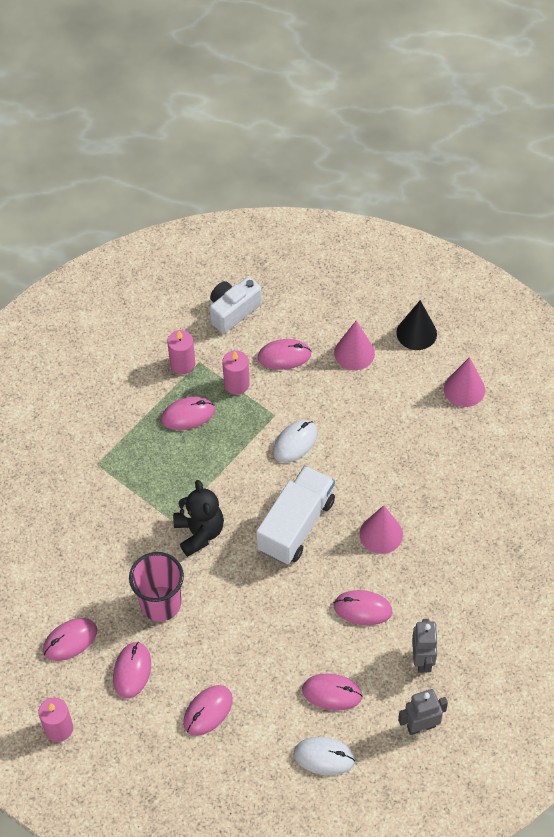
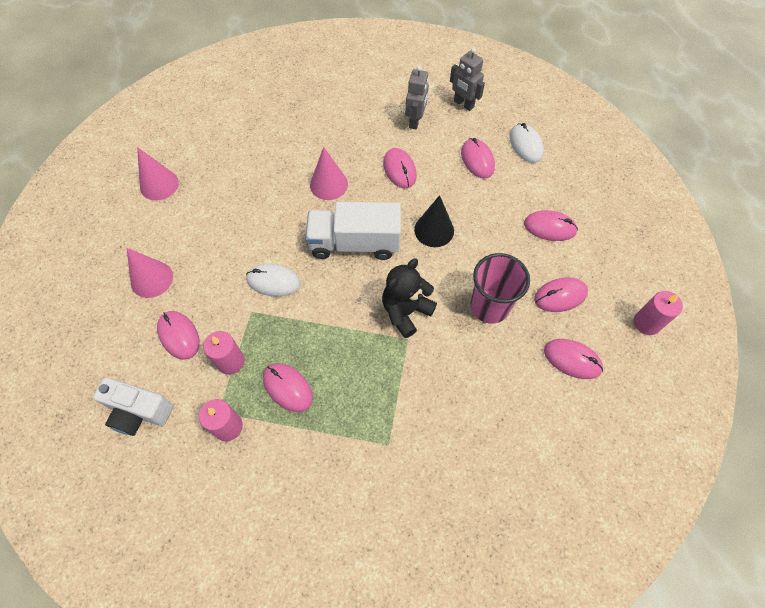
camera: 120 degrees left, 5 degrees up
black cone [396,300,437,350] -> black cone moved to [414,195,454,247]
grey robot [412,619,438,673] -> grey robot turned 135 degrees clockwise [405,65,429,129]

